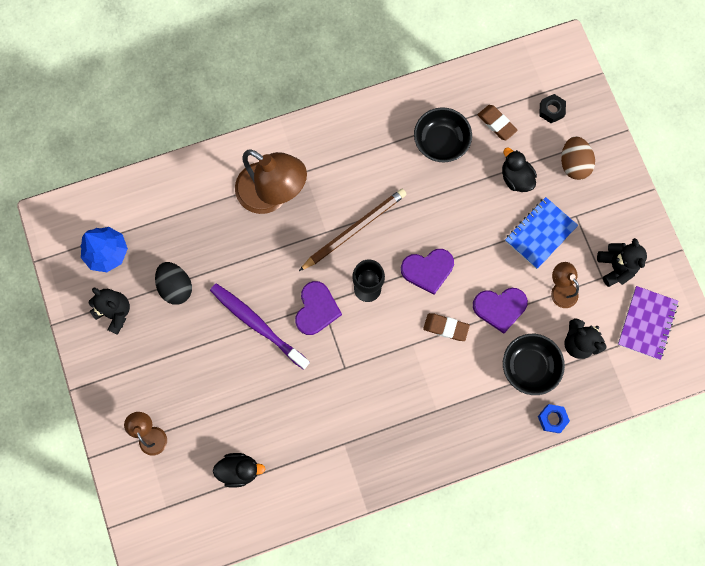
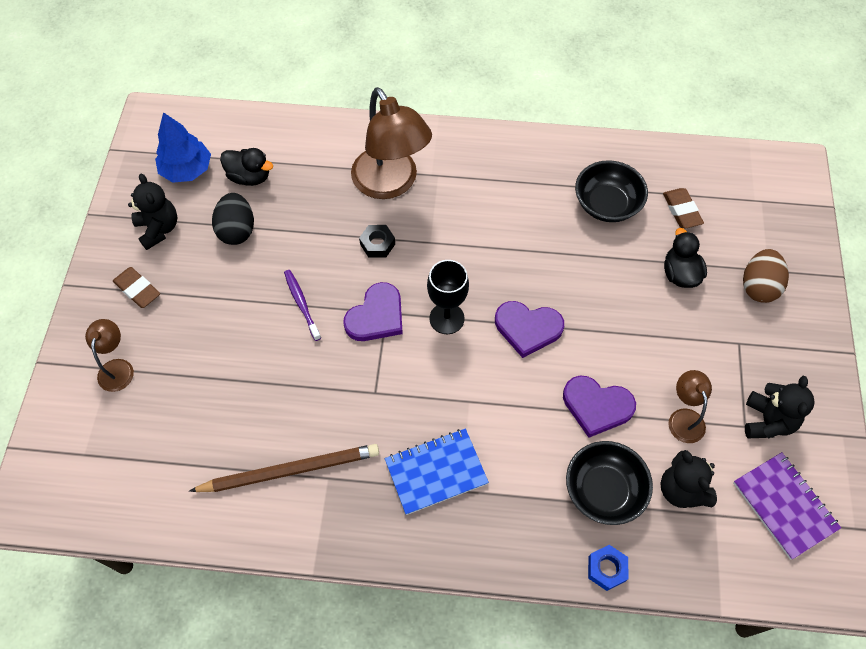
camera: 25 degrees right, 15 degrees down
purple toothbrush [210,283,310,370] -> purple toothbrush [284,270,321,341], size x0.55
black duck [213,453,265,488] -> black duck moved to [220,148,273,186]
brown pencil [299,189,407,271] -> brown pencil moved to [189,444,379,492]
brown eraser [423,313,470,341] -> brown eraser moved to [113,267,160,308]
blue notebook [505,197,578,269] -> blue notebook moved to [385,428,489,515]
black nut [539,94,566,123] -> black nut moved to [359,225,395,258]
purple notebook [618,286,678,360] -> purple notebook turned 75 degrees counterclockwise [733,452,841,560]

